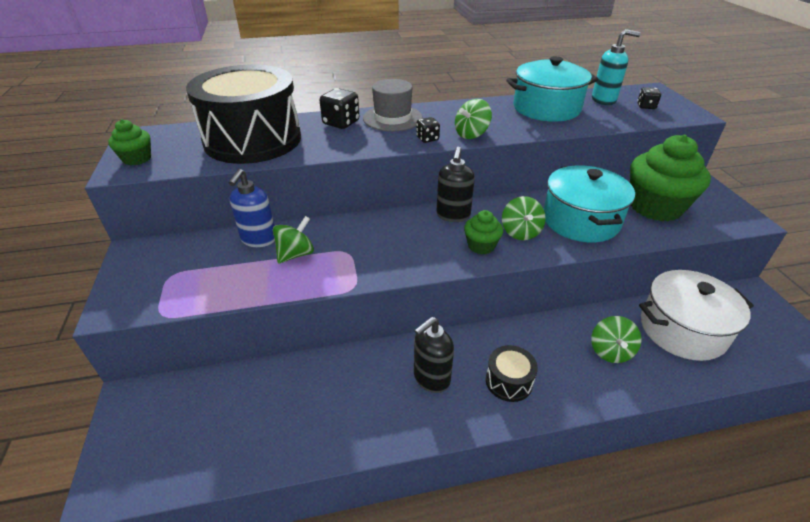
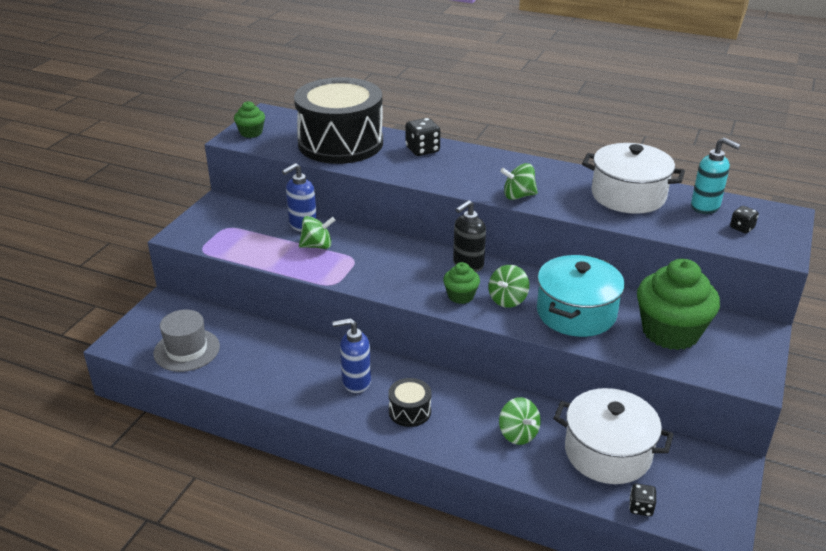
camera: 35 degrees right, 5 degrees down
grey hat [363,79,423,131] -> grey hat moved to [153,310,220,372]
black soap dispenser [414,317,454,393] -> blue soap dispenser [332,318,371,393]
black dice [416,117,440,143] -> black dice moved to [629,483,656,516]
turquoise pot [506,56,598,122] -> white pot [582,143,685,214]
green spinning top [591,316,641,363] -> green spinning top turned 75 degrees counterclockwise [499,397,541,445]

